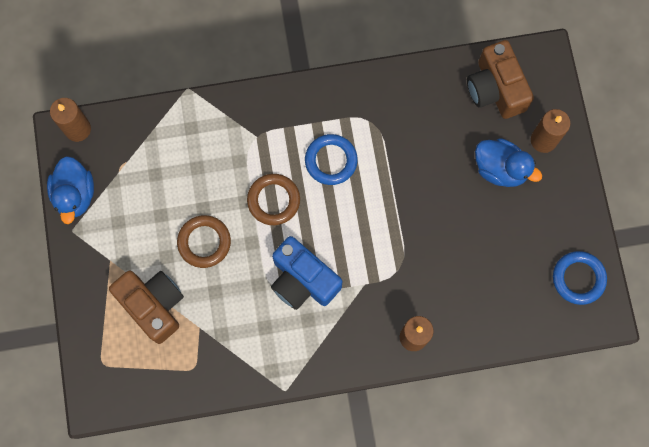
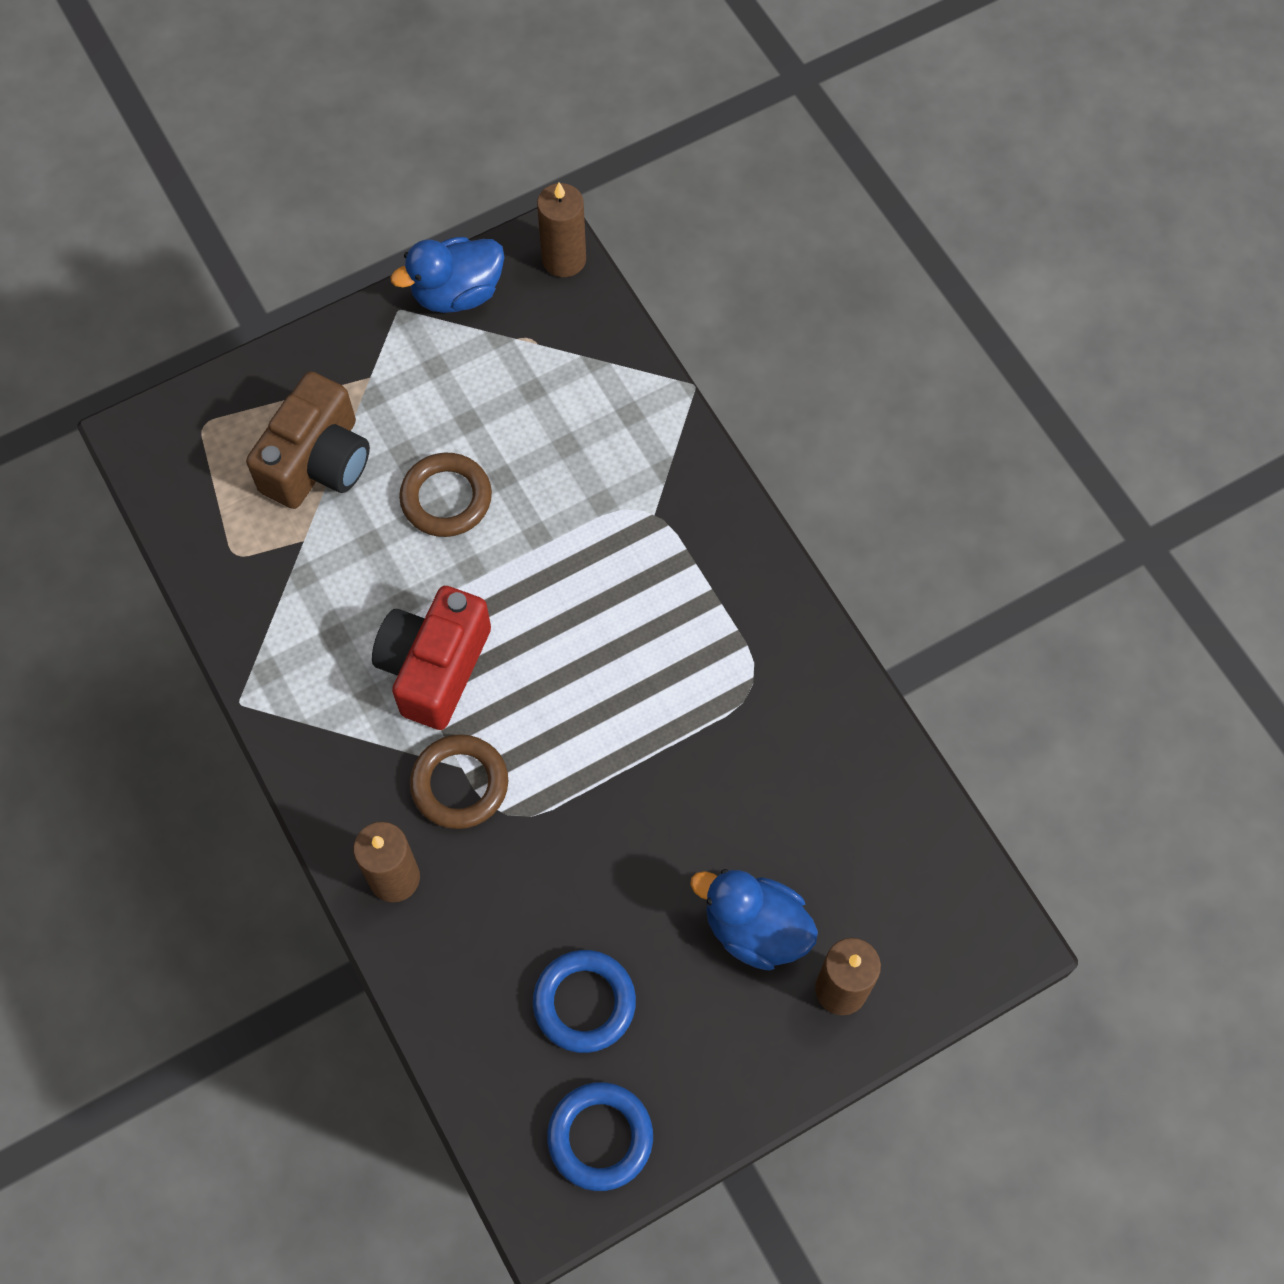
camera: 70 degrees right, 10 degrees down
brown ring [247,174,300,225] -> brown ring moved to [410,734,508,829]
blue camera [271,236,342,310] -> red camera [372,586,491,730]
blue ring [305,134,358,185] -> blue ring moved to [533,950,636,1053]
brown camera [467,40,534,119] -> none
blue duck [475,138,542,187] -> blue duck turned 105 degrees clockwise [690,869,818,970]

